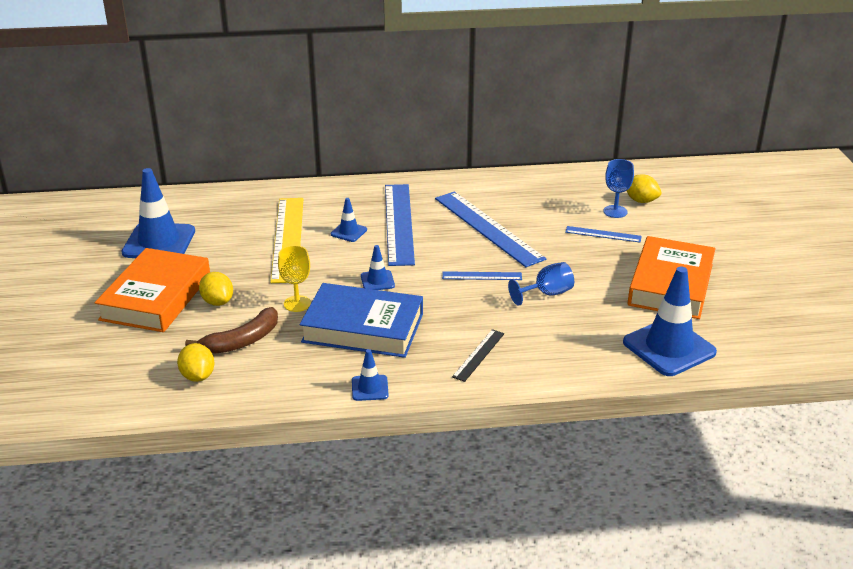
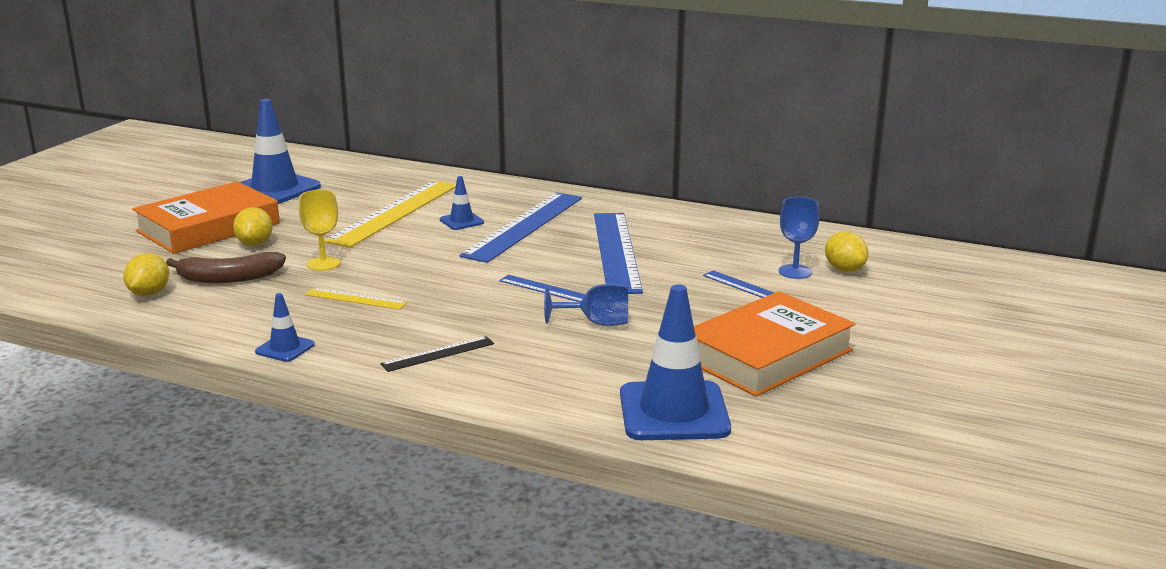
camera: 30 degrees right, 10 degrees down
blue book [300,283,423,358] -> yellow ruler [305,288,408,310]
blue traffic cone [361,245,395,290] -> none

